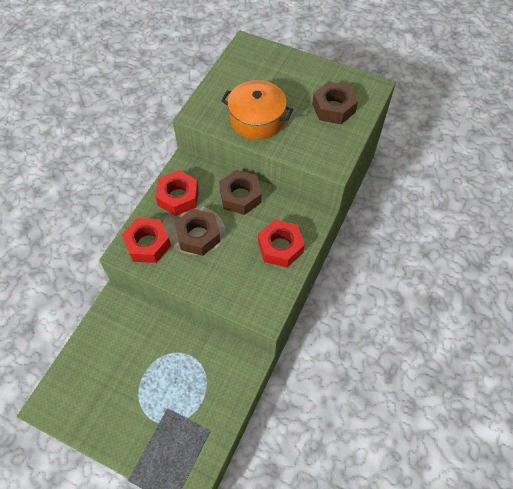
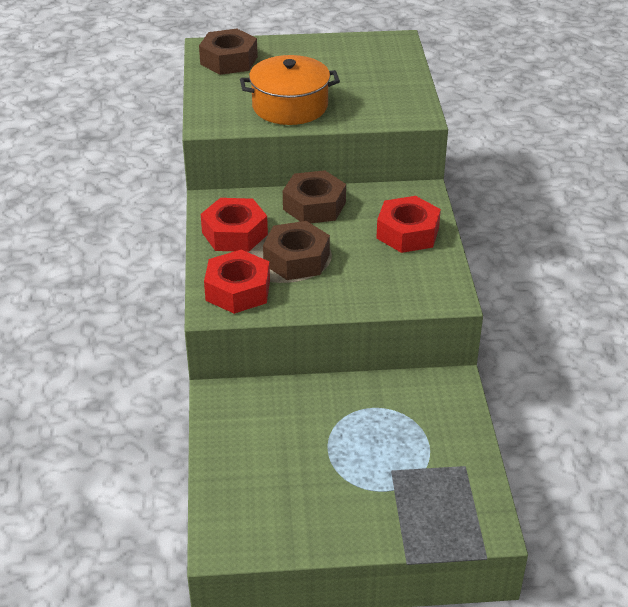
camera: 30 degrees left, 20 degrees down
brown nut [312,81,358,124] -> brown nut moved to [199,29,258,75]

